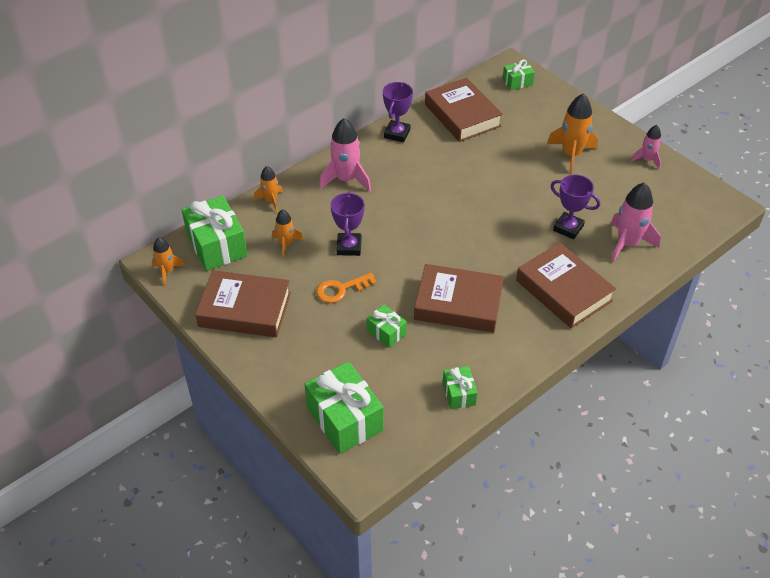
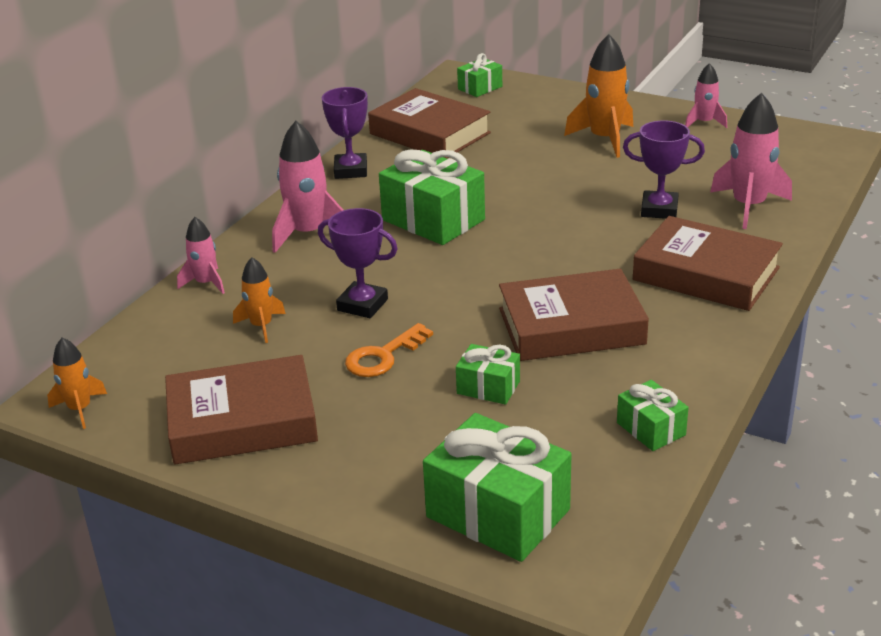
camera: 20 degrees left, 15 degrees down
green gift [182,196,248,271] -> green gift moved to [379,150,485,245]
orange rocket [254,166,283,212] -> pink rocket [177,217,225,294]
purple trophy [331,191,364,256] -> purple trophy turned 45 degrees counterclockwise [318,208,398,318]

